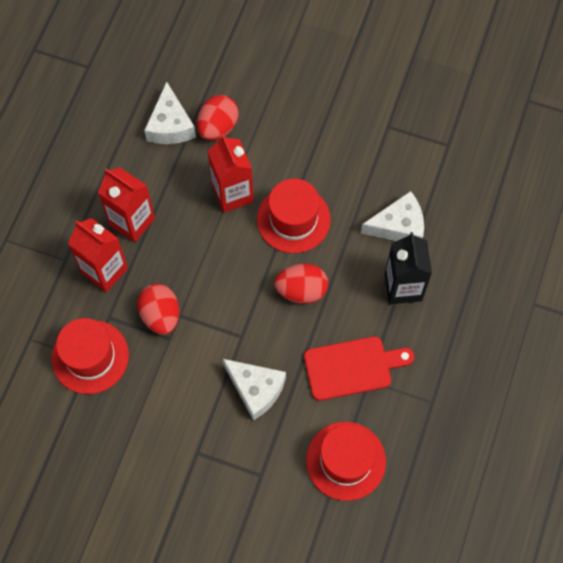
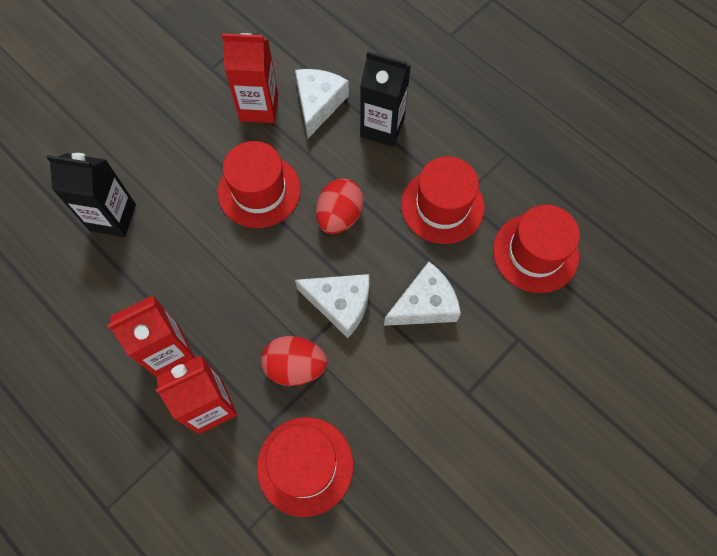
camera: 65 degrees left, 0 degrees up
white cheese [144,82,196,144] -> white cheese moved to [295,274,369,338]
red egg [197,95,239,140] -> black carton [46,153,136,237]
red carton [208,134,254,213] -> red carton moved to [222,33,278,123]
red cutting board [304,336,414,401] -> red hat [401,156,485,244]

